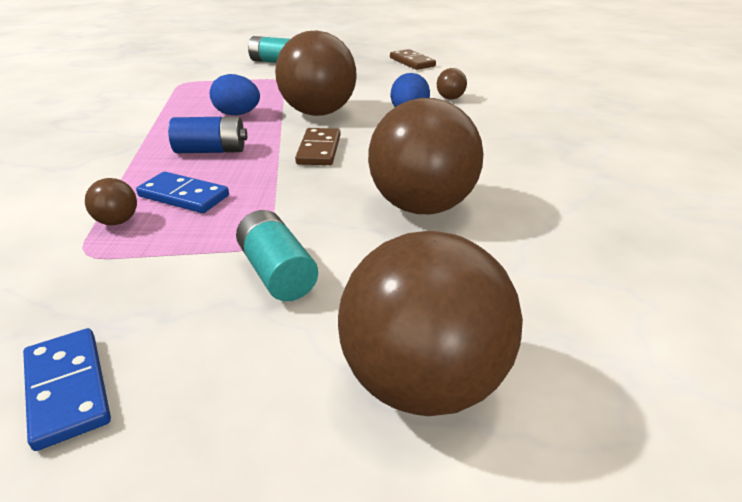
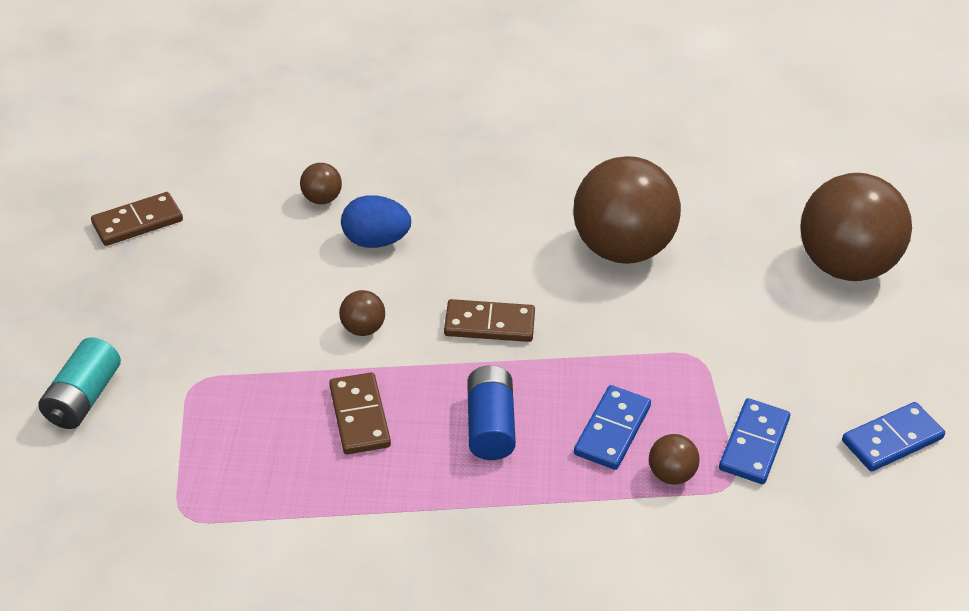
camera: 90 degrees left, 10 degrees up
blue egg [210,74,260,115] -> brown domino [329,372,391,454]
turquoise battery [236,210,318,301] -> none
brown ball [275,30,357,116] -> brown ball [339,290,385,336], size x0.41
none -> blue domino [719,398,790,484]

